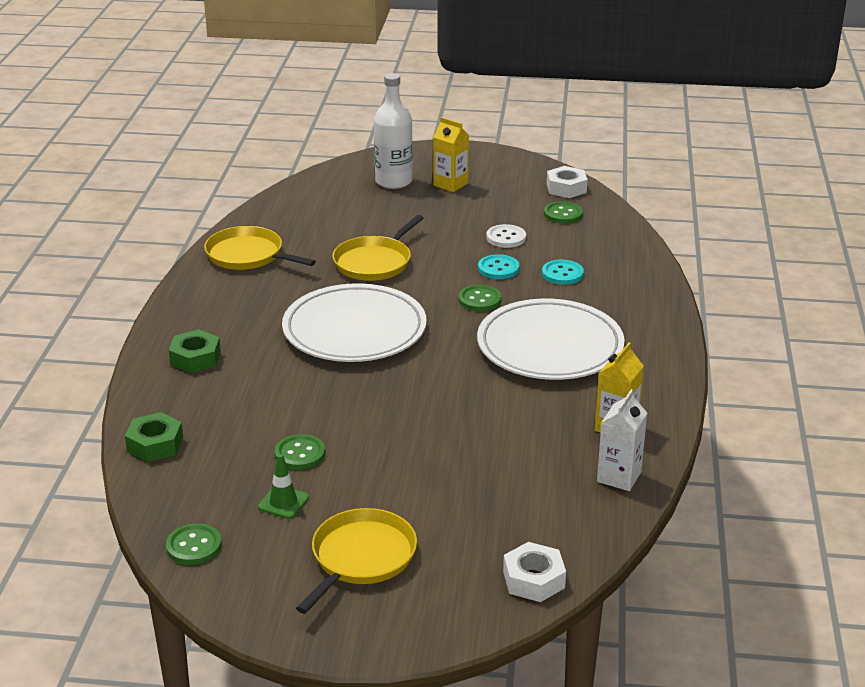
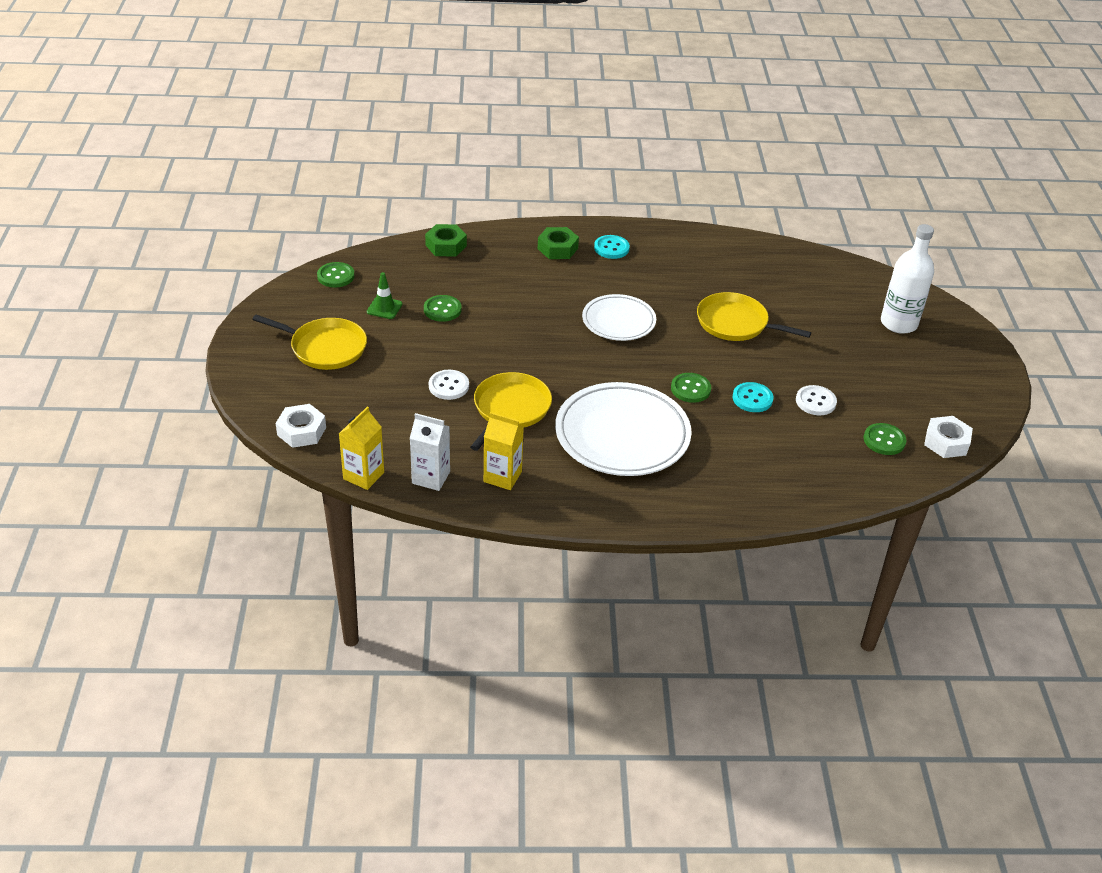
camera: 80 degrees right, 10 degrees up
yellow pan [204,226,316,270] -> yellow pan moved to [470,372,552,451]
white plate [282,283,427,362] -> white plate [582,294,656,341], size x0.60
yellow carton [433,117,469,192] -> yellow carton moved to [339,406,384,490]
turquoise button [542,260,584,285] -> turquoise button moved to [594,235,630,259]
none -> white button [429,370,469,400]

